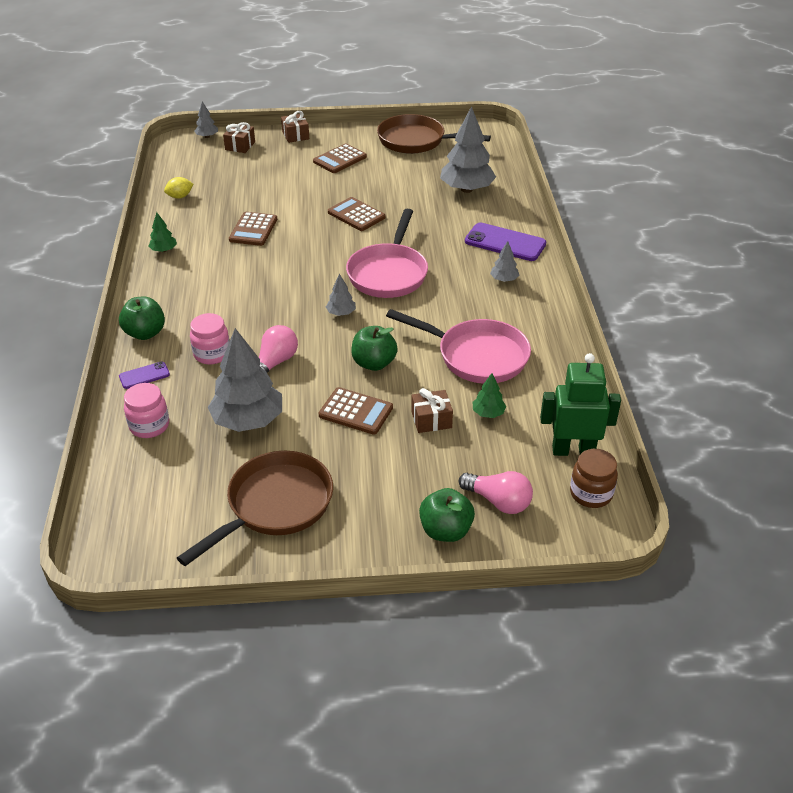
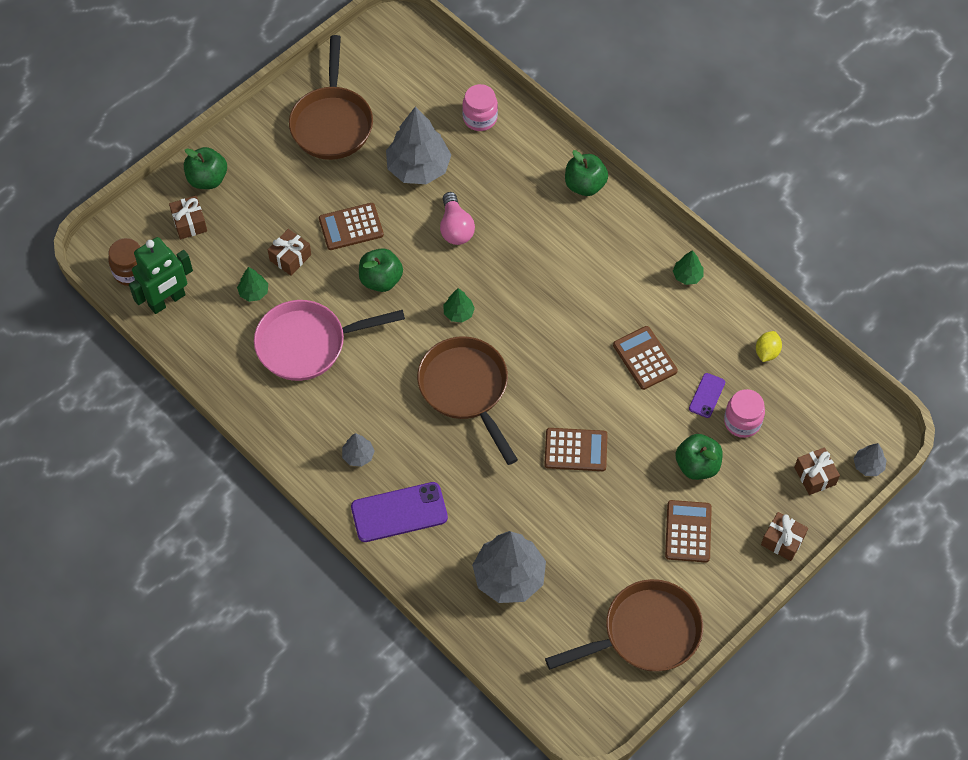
camera: 140 degrees right, 20 degrees up
purple phone [119,362,170,389] -> purple phone moved to [689,373,725,418]
pink jar [190,313,230,365] -> pink jar moved to [724,389,765,438]
grey tree [326,274,356,316] -> green tree [443,288,475,322]
pink pan [346,209,428,298] -> brown pan [417,336,518,465]
pink light bulb [459,471,533,514] -> brown gift [169,196,207,239]
none -> green apple [676,434,723,480]

